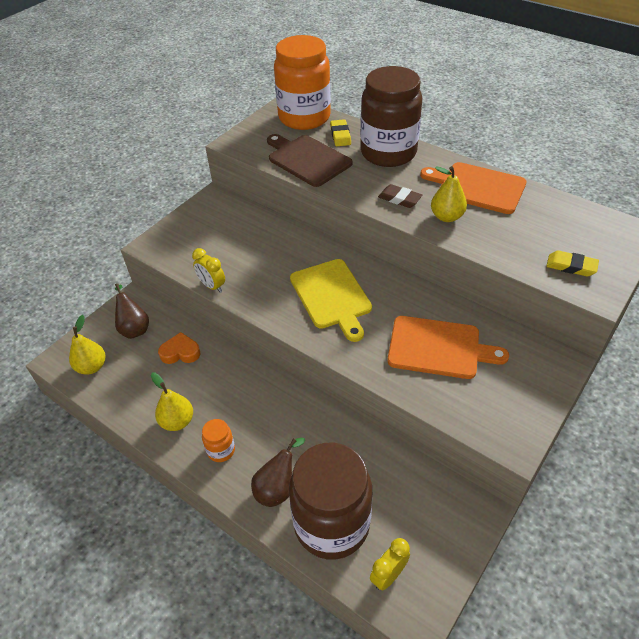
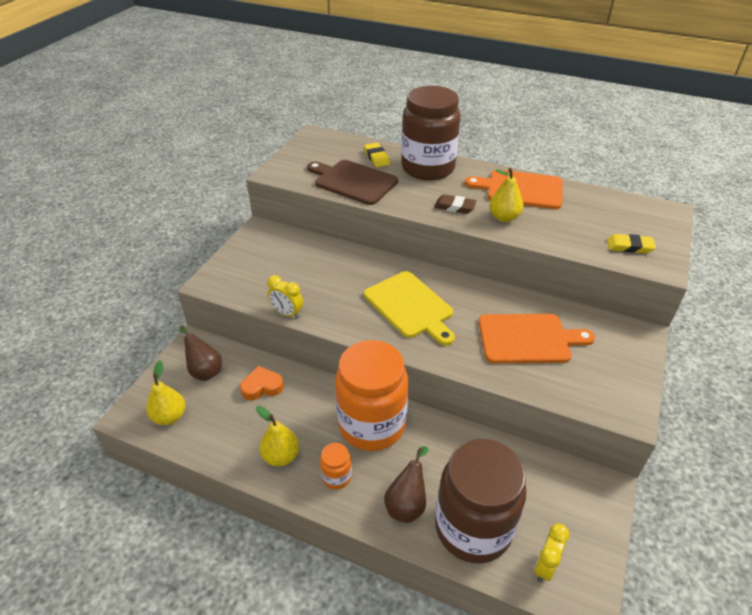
camera: 15 degrees left, 5 degrees down
orange jar [274,35,331,130] -> orange jar moved to [335,340,408,451]

